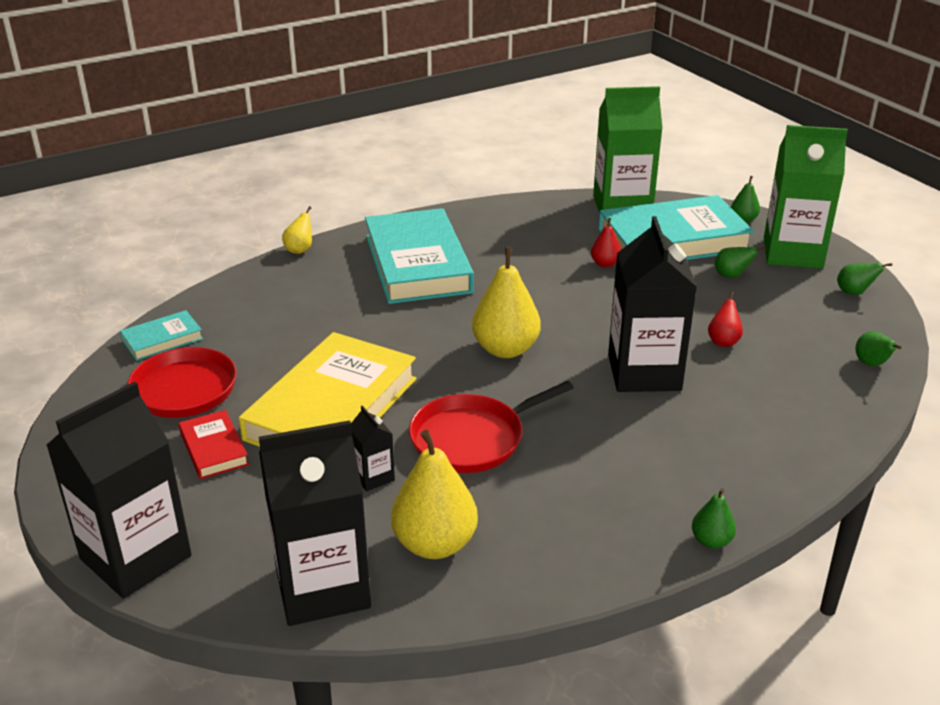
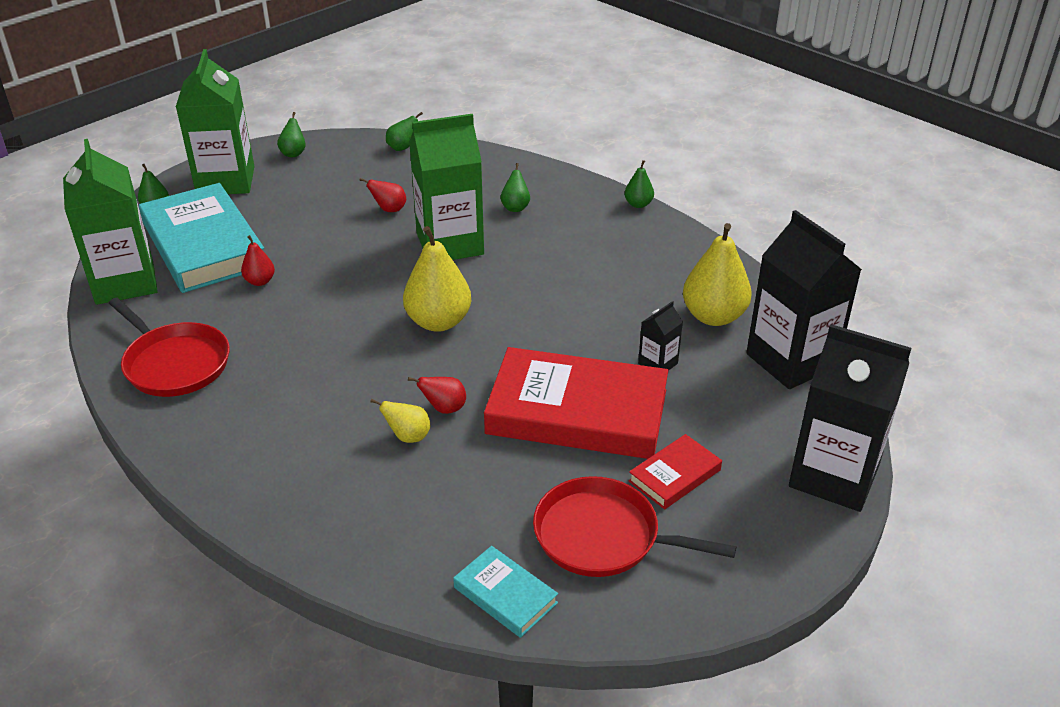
camera: 105 degrees left, 5 degrees up
yellow book [239,332,416,447] -> red book [484,347,668,459]
yellow pear [282,206,312,254] -> yellow pear moved to [370,399,430,443]
turquoise book [365,208,474,304] -> none
red pan [409,381,574,473] -> red pan moved to [109,298,230,397]
black carton [608,216,697,392] -> green carton [409,114,484,260]
green pear [714,247,766,278] -> green pear moved to [500,163,530,212]
none -> red pear [408,377,466,414]

